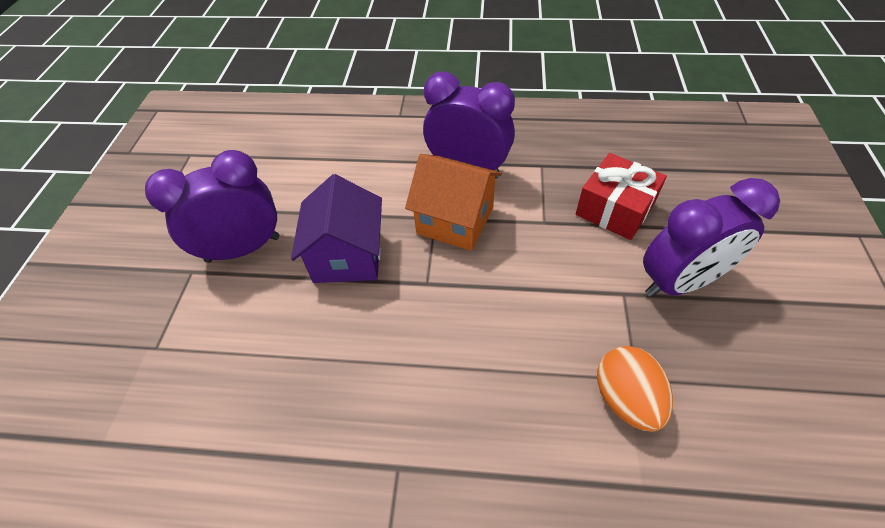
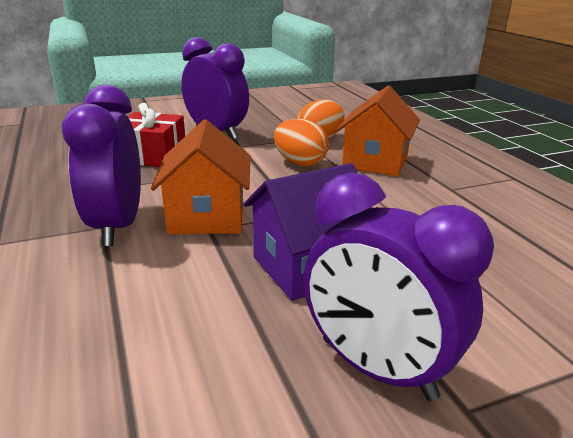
camera: 120 degrees left, 25 degrees down
none -> orange egg [274,119,329,166]
none -> orange house [337,86,420,177]

